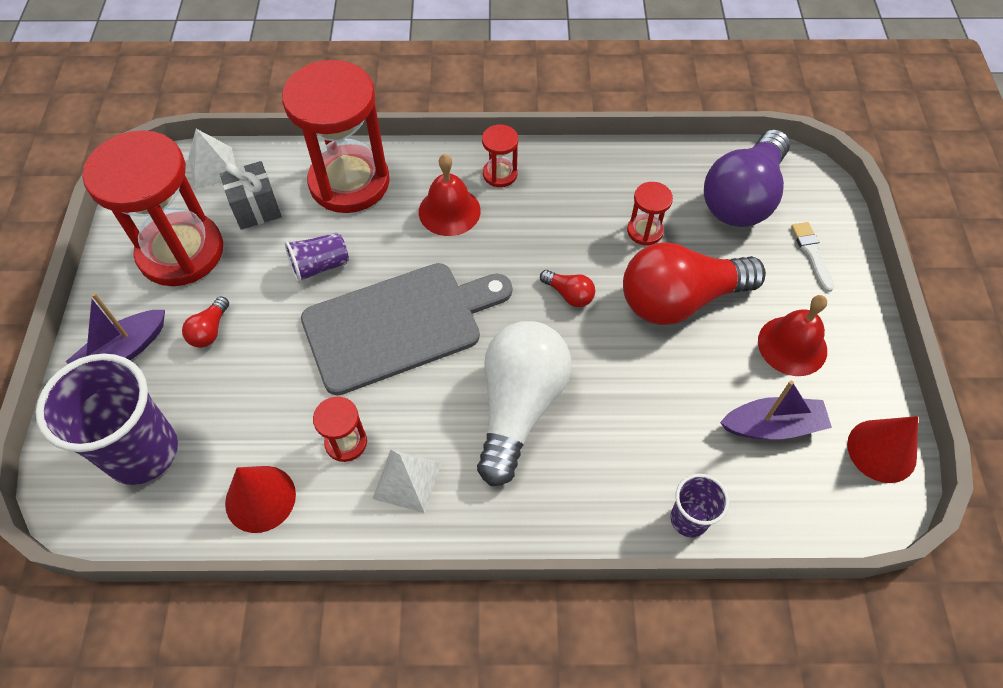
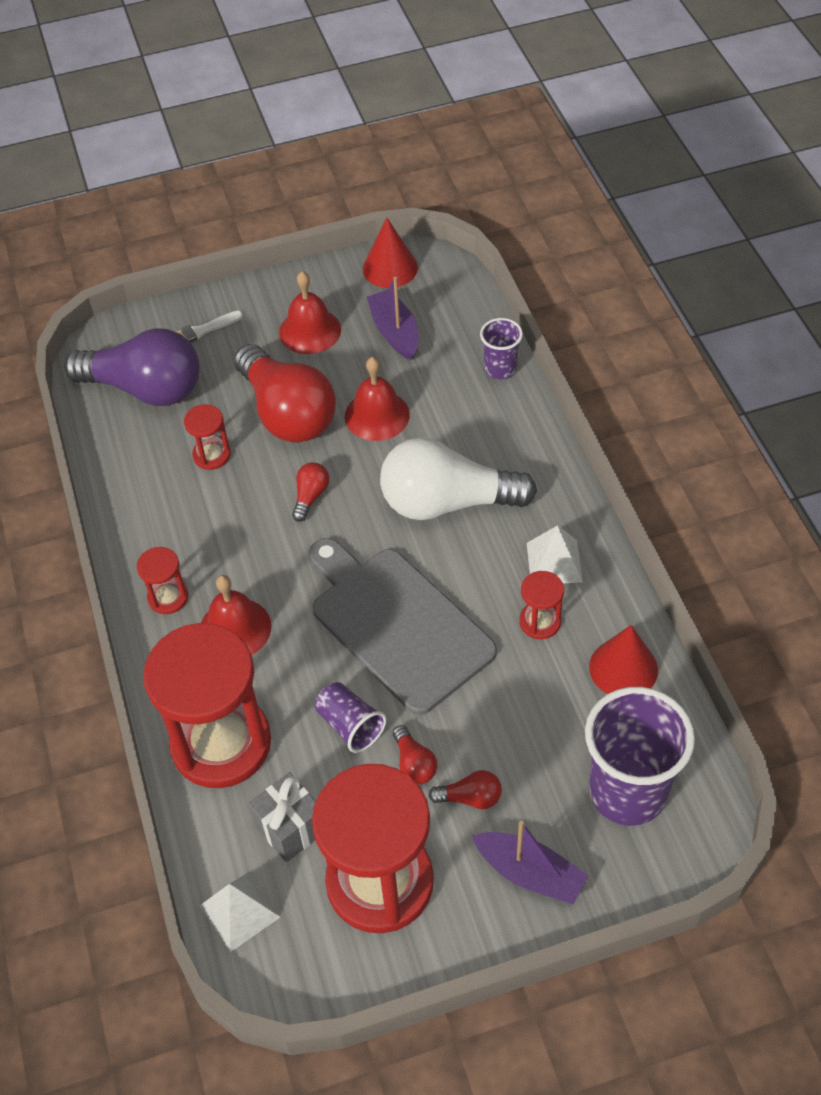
camera: 105 degrees left, 5 degrees down
none -> red bell [345,357,410,441]
none -> red light bulb [393,725,437,784]

